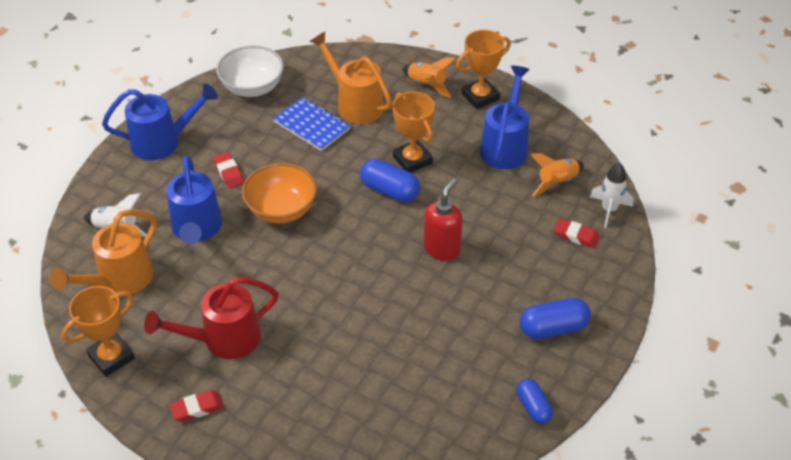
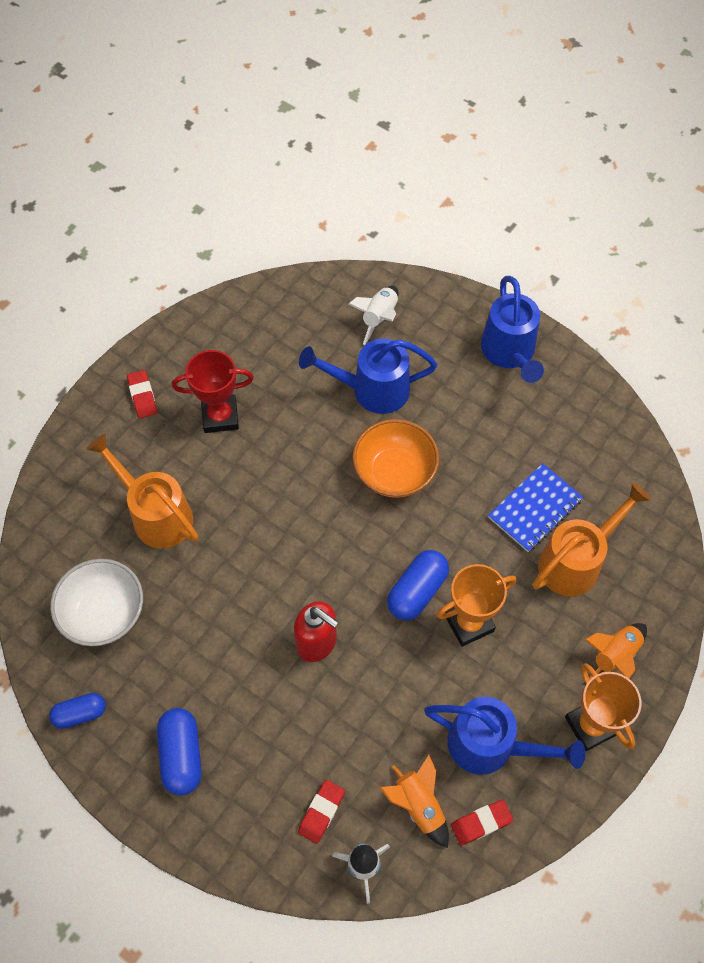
camera: 95 degrees right, 15 degrees up
orange watering can [50,209,157,294] -> orange watering can moved to [86,434,198,549]
orange trophy [61,286,135,377] -> none
red watering can [144,277,279,359] -> red trophy [172,350,254,433]
red eraser [213,152,244,189] -> red eraser moved to [451,800,513,845]
white bowl [216,46,284,97] -> white bowl moved to [50,559,143,646]

